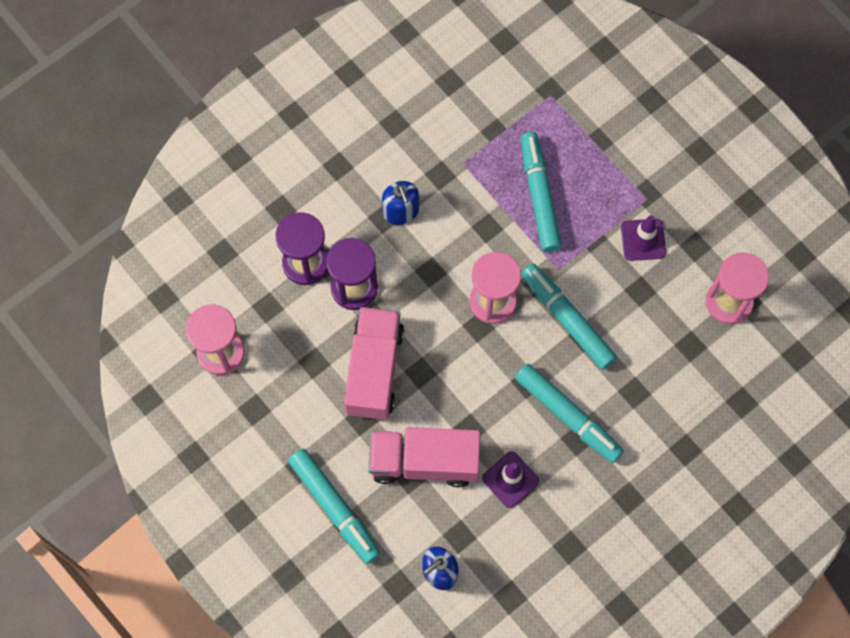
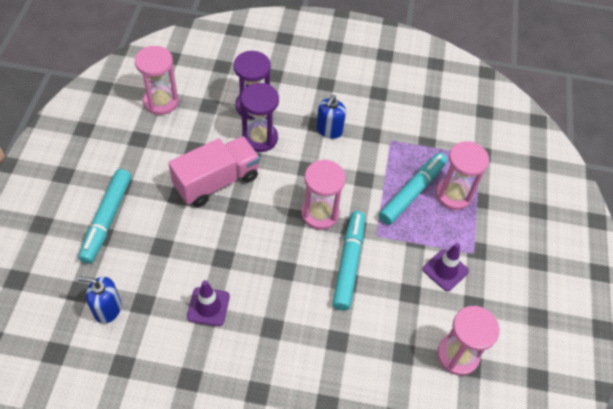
camera: 45 degrees right, 15 degrees down
pink truck [368,427,480,487] -> none
turquoise marker [515,364,624,463] -> none
none -> pink hourglass [436,141,489,210]

